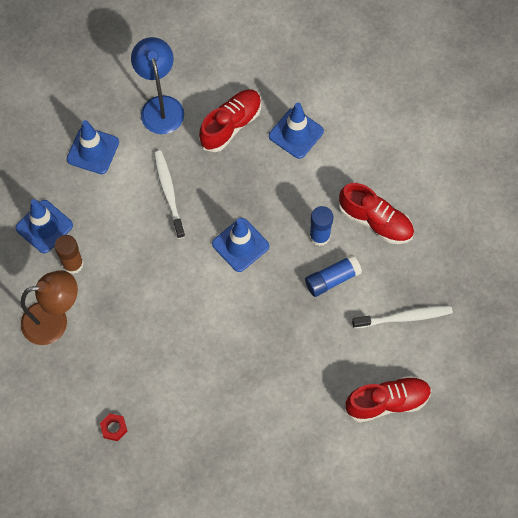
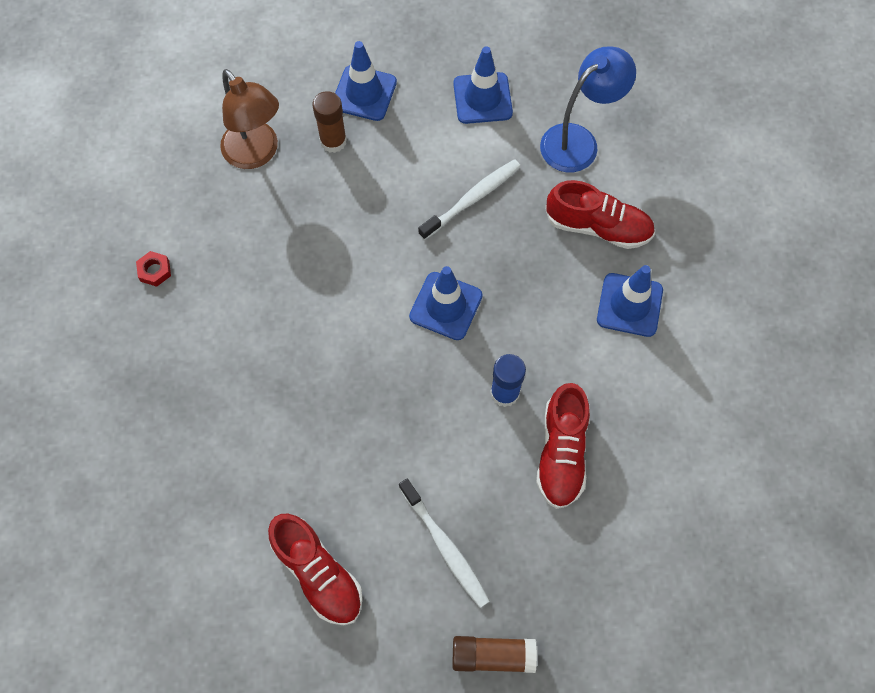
camera: 65 degrees right, 0 degrees up
blue glue stick [305,254,362,297] -> none
none -> brown glue stick [452,636,537,673]

